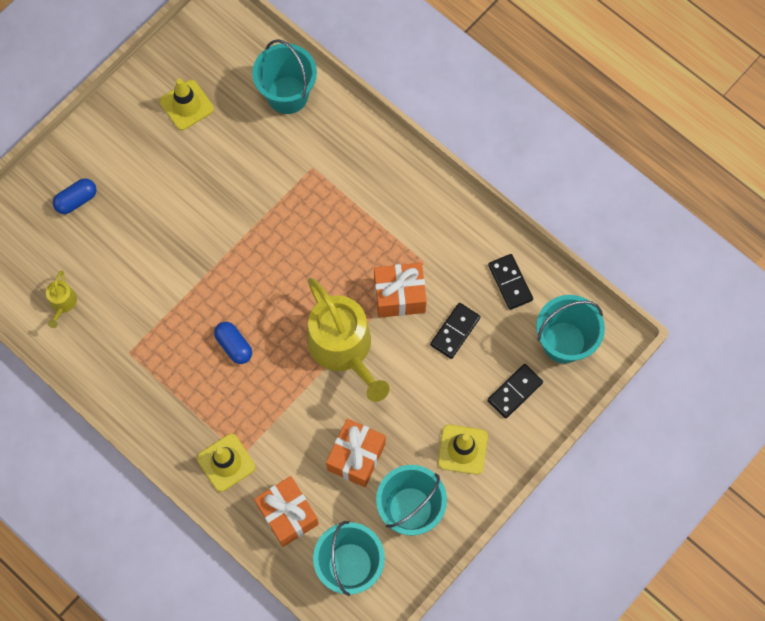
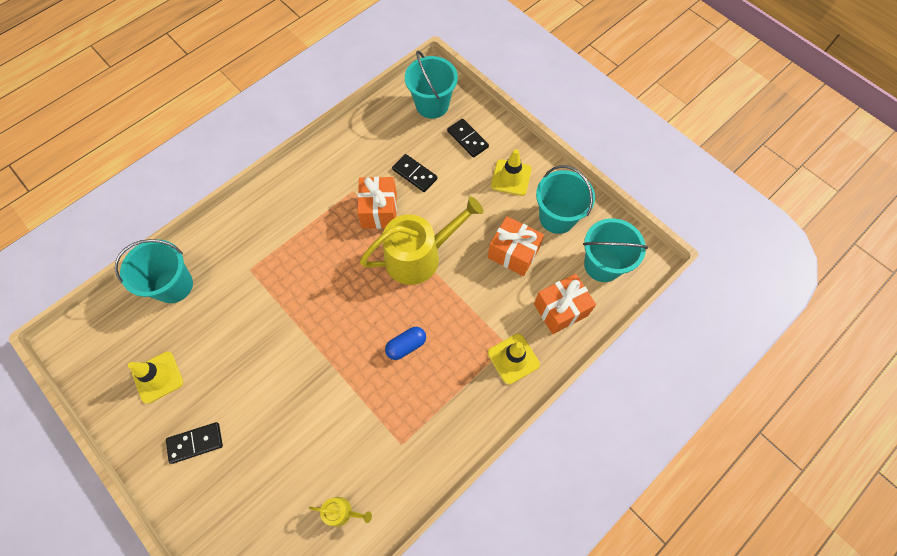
camera: 85 degrees left, 5 degrees down
blue capsule [53,178,97,214] -> none
black domino [488,254,533,310] -> black domino moved to [166,422,223,464]

